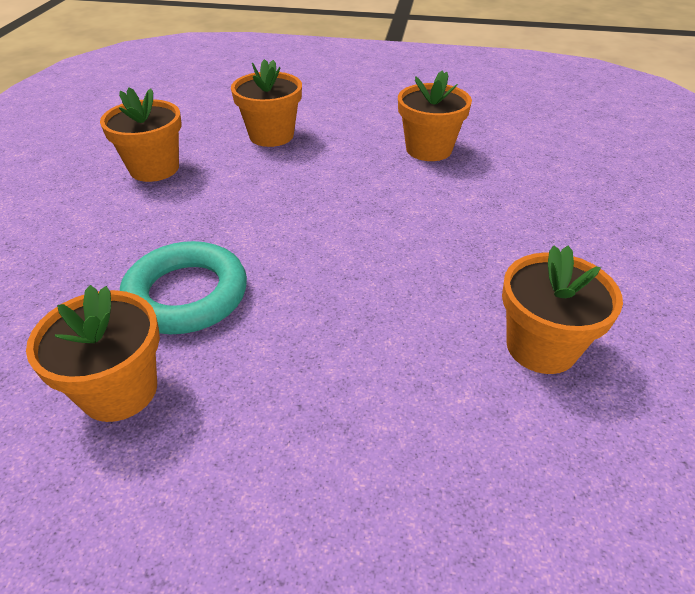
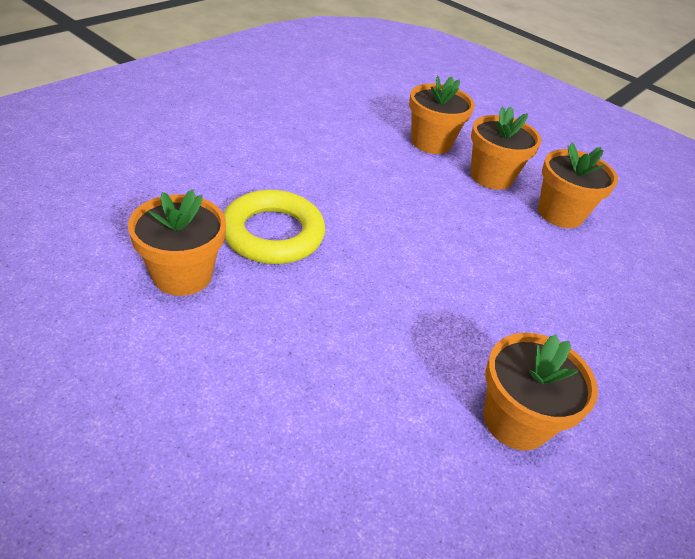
camera: 25 degrees right, 0 degrees up
orange flower pot [100,88,181,182] -> orange flower pot moved to [470,106,541,190]
turquoise ring [120,241,247,334] -> yellow ring [224,190,325,264]

